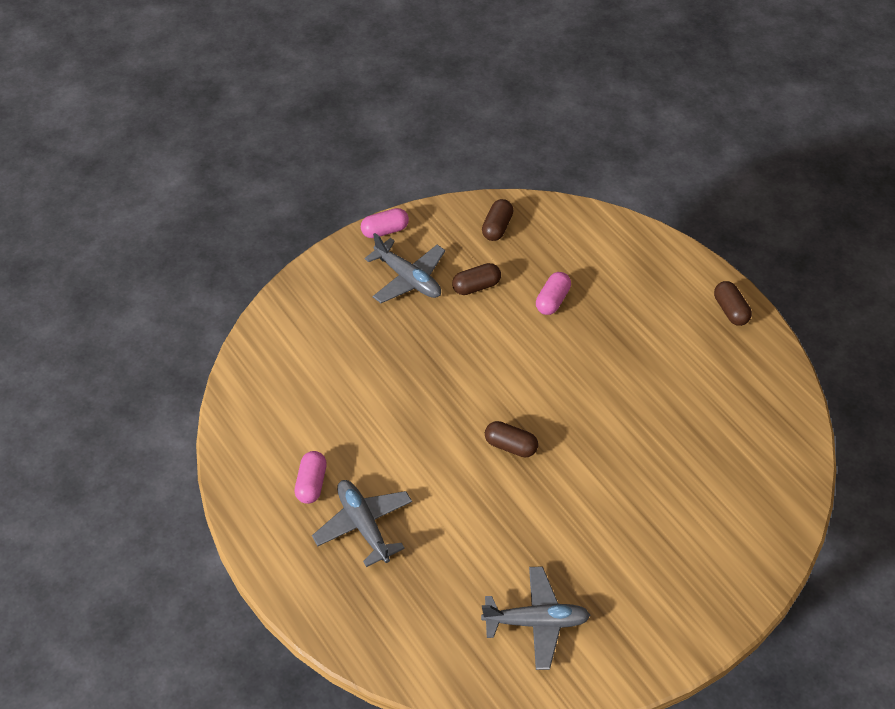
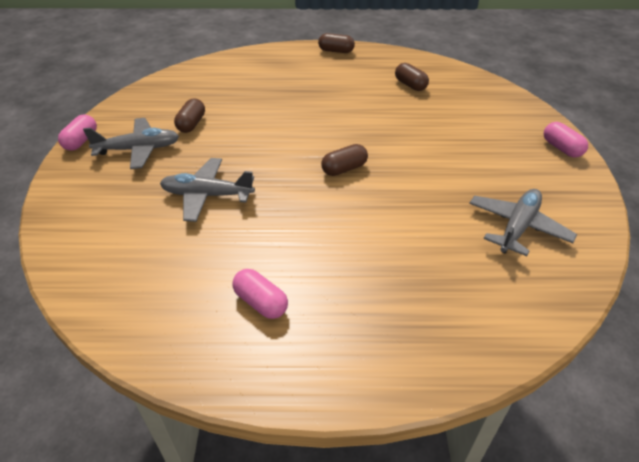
camera: 55 degrees left, 10 degrees down
grey plane [312,480,412,567] -> grey plane moved to [160,158,255,222]
brown capsule [482,199,513,241] -> brown capsule moved to [395,63,429,91]
pink capsule [536,272,571,315] -> pink capsule moved to [544,122,588,158]

